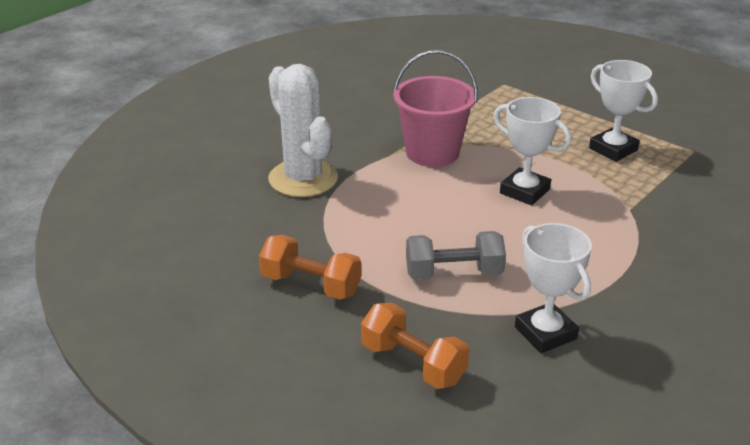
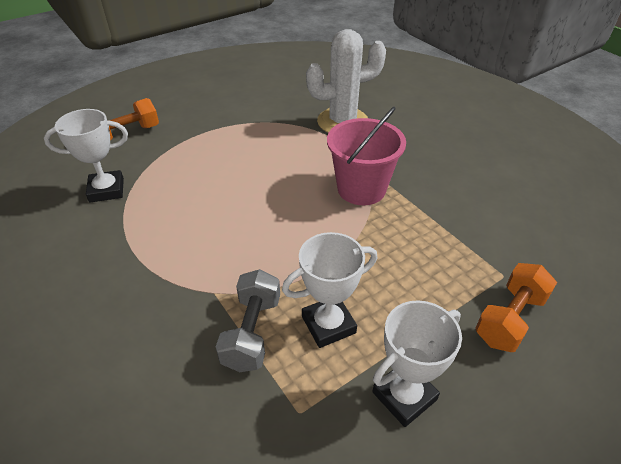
camera: 105 degrees right, 10 degrees up
orange dumbbell [259,235,361,300] -> orange dumbbell moved to [475,263,557,352]
grey dumbbell [406,231,506,280] -> grey dumbbell moved to [216,269,280,372]
white trophy [494,97,571,205] -> white trophy moved to [372,300,462,427]

